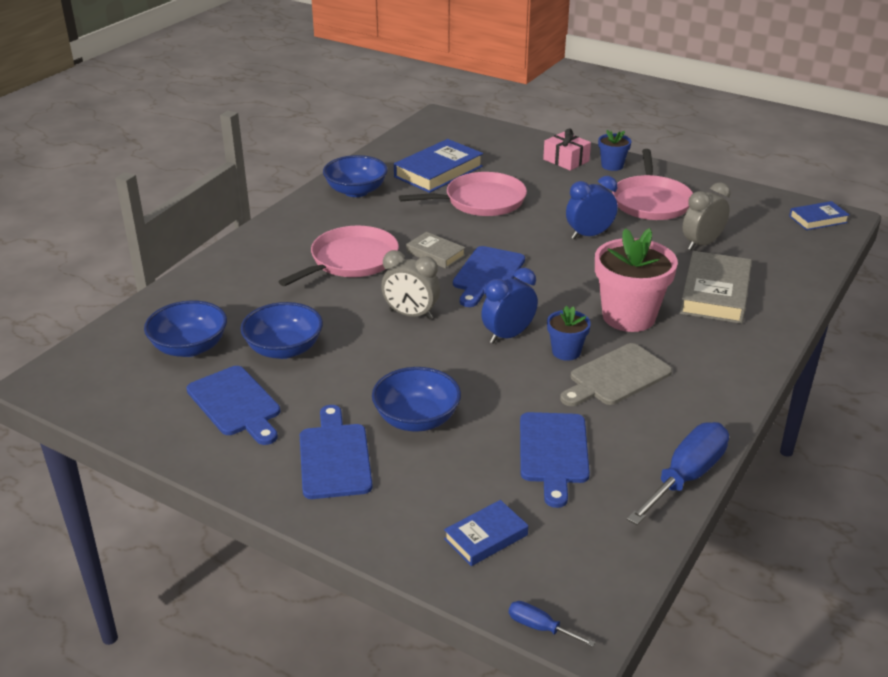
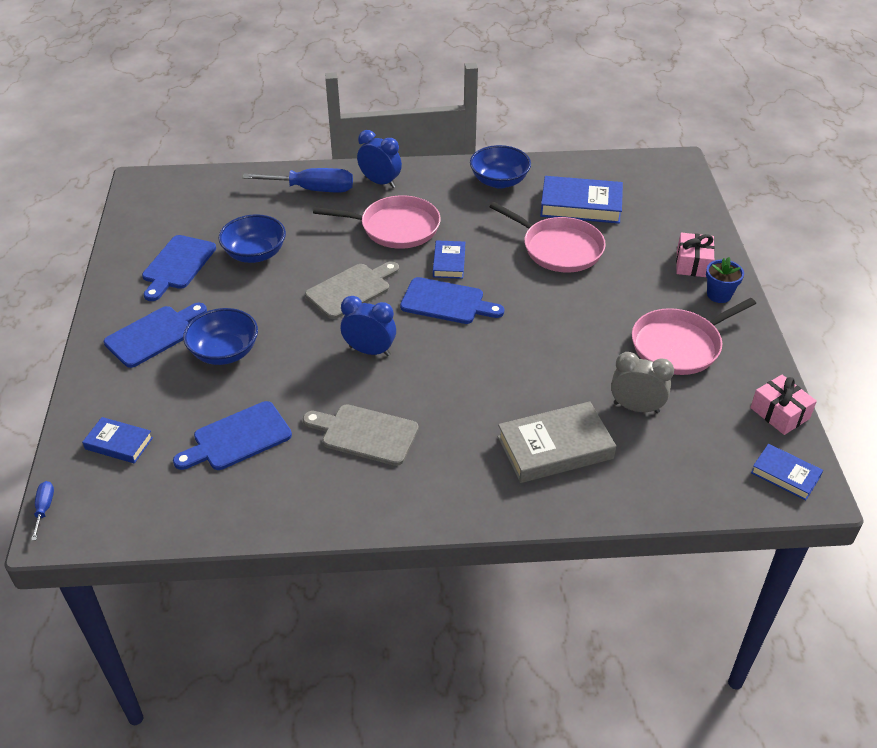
camera: 55 degrees right, 10 degrees up
blue bowl [144,300,227,357] -> none
grey clock [381,250,440,319] -> grey cutting board [305,261,399,319]
grey book [406,232,465,269] -> blue book [433,240,465,279]
blue cutting board [453,246,525,307] -> blue cutting board turned 150 degrees counterclockwise [400,277,504,324]
blue flower pot [547,306,591,361] -> none
blue clock [566,176,618,239] -> blue clock moved to [357,130,402,188]
pink flower pot [595,228,678,332] -> none
blue screwdriver [627,422,729,525] -> blue screwdriver moved to [242,168,353,192]
none -> pink gift [750,375,817,435]

